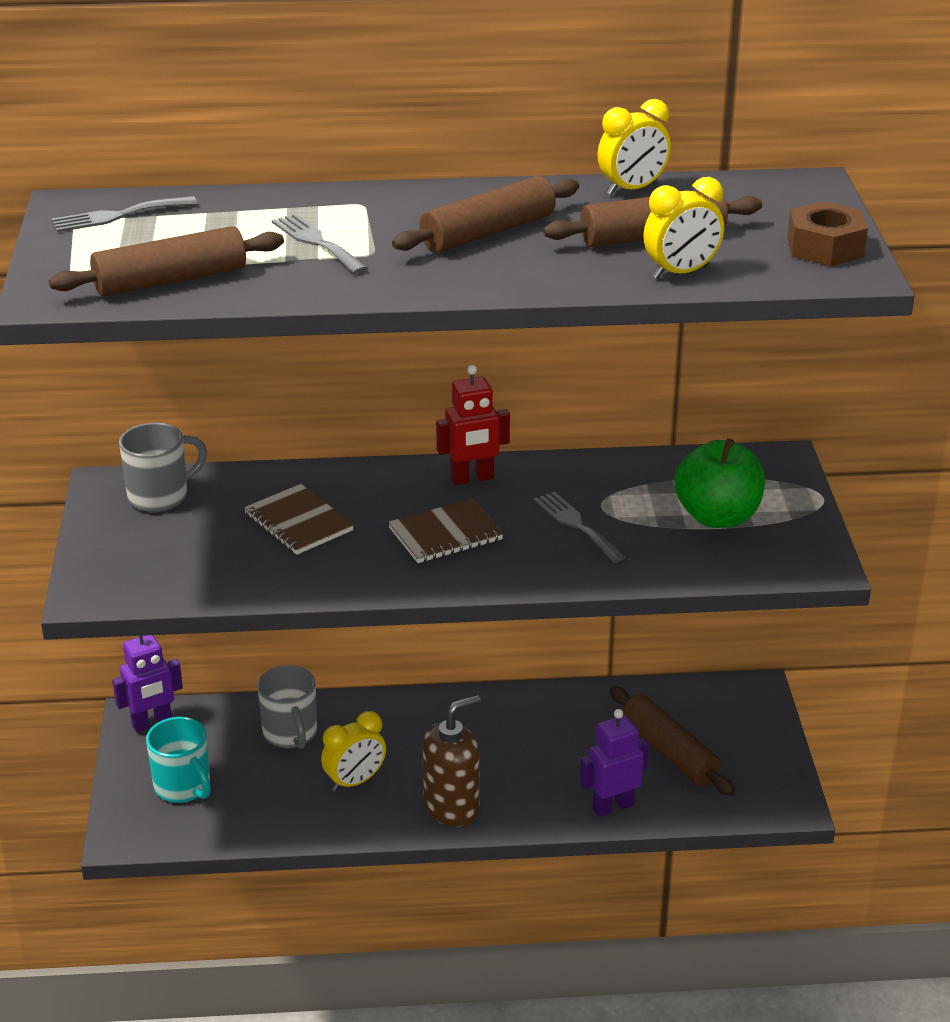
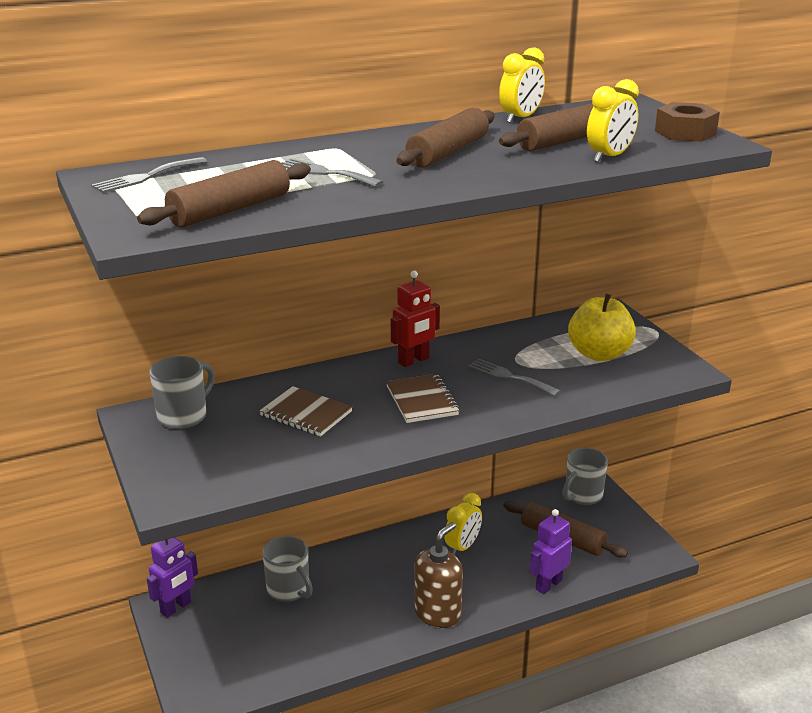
camera: 20 degrees left, 5 degrees down
turquoise mug [146,717,211,803] -> none
yellow clock [321,711,386,792] -> yellow clock moved to [444,493,482,555]
brown notebook [388,498,504,563] -> brown notebook turned 60 degrees counterclockwise [386,374,460,423]
green apple [675,438,765,528] -> yellow apple [568,294,636,361]
none -> grey mug [563,448,608,505]

